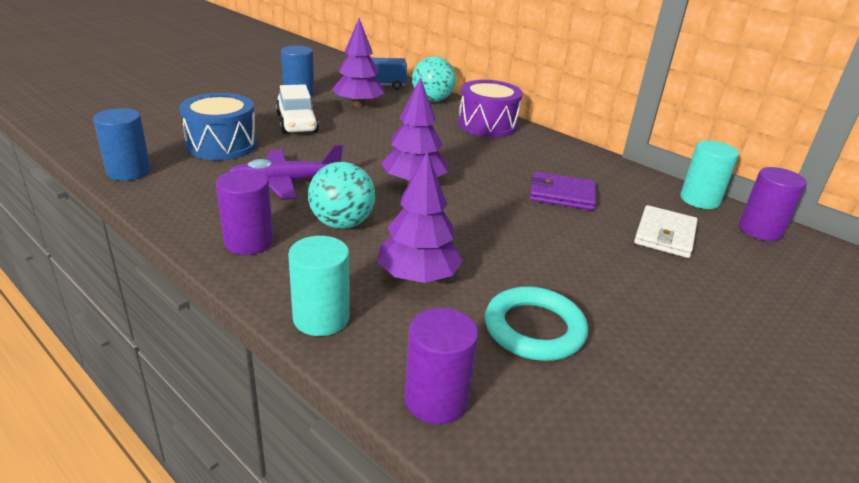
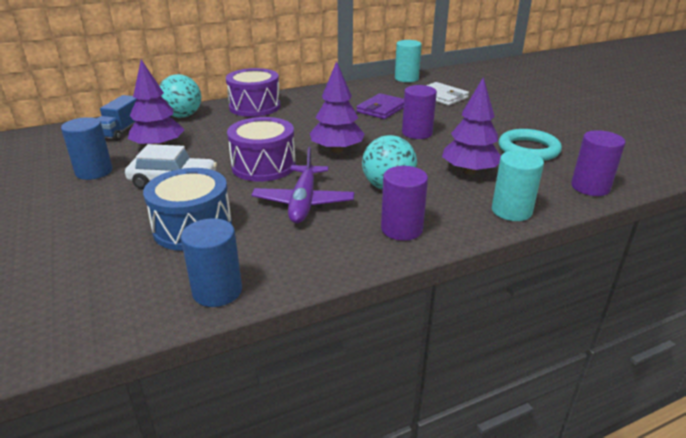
camera: 65 degrees left, 0 degrees up
purple cylinder [739,167,807,241] -> purple cylinder moved to [402,85,437,139]
none -> purple drum [227,117,296,182]

